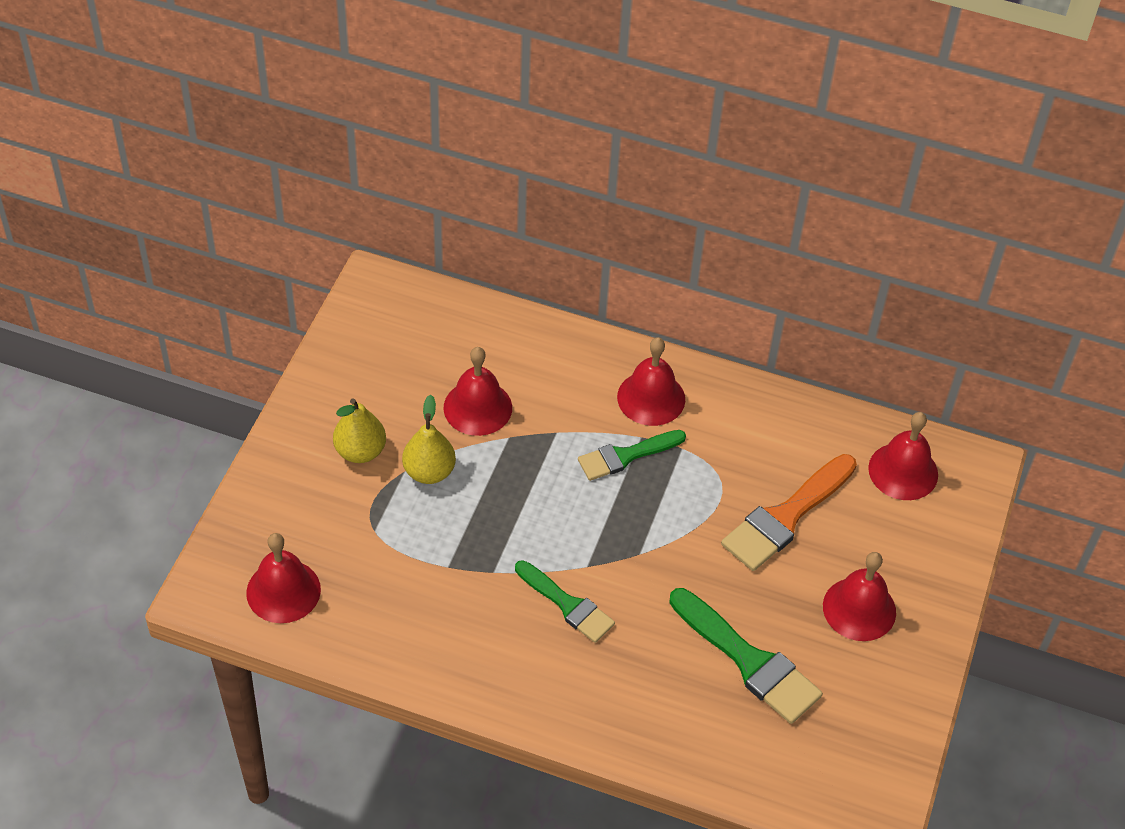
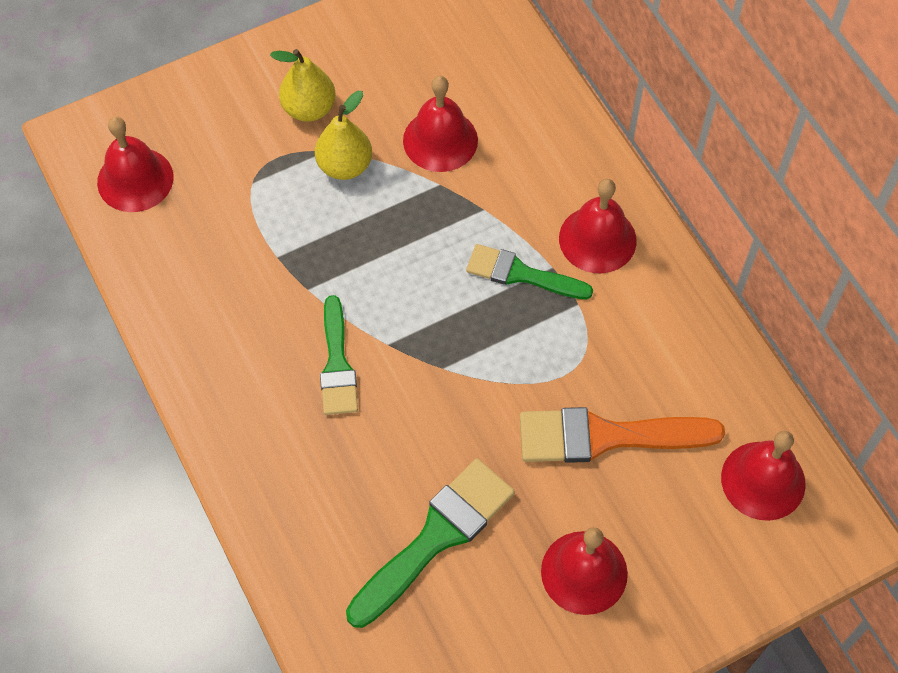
camera: 45 degrees right, 10 degrees up
green brush [669,588,823,724] -> green brush turned 135 degrees counterclockwise [346,458,515,628]

